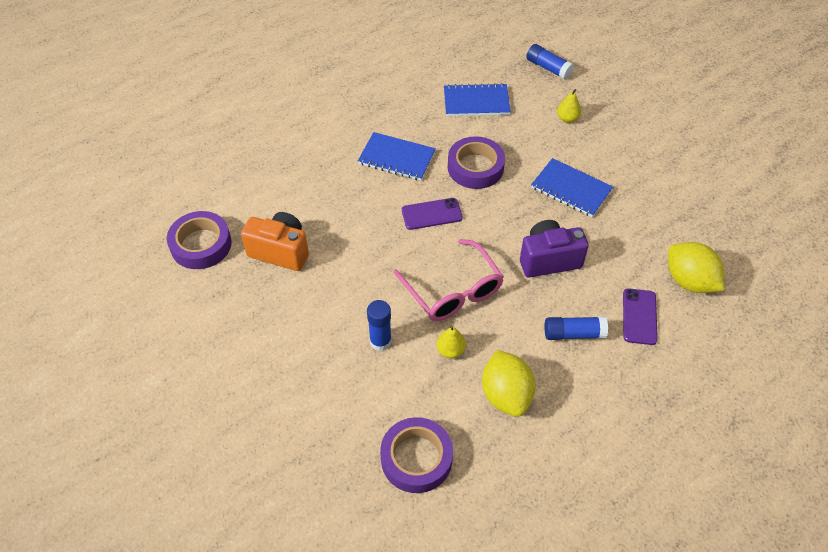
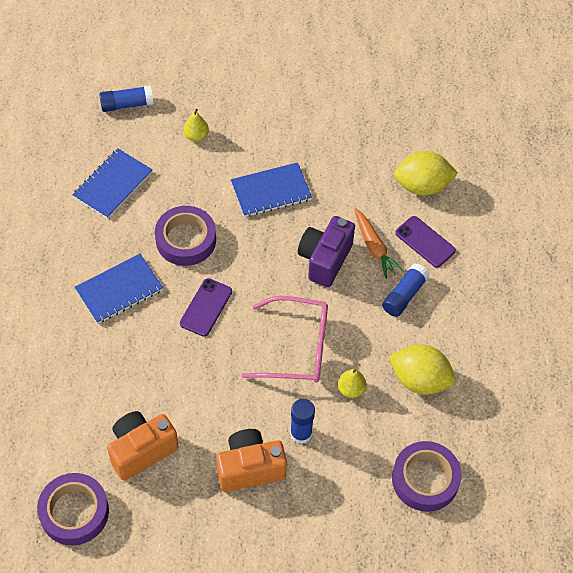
camera: 55 degrees left, 5 degrees up
none -> orange camera [216,429,287,492]
none -> orange carrot [354,208,404,279]

